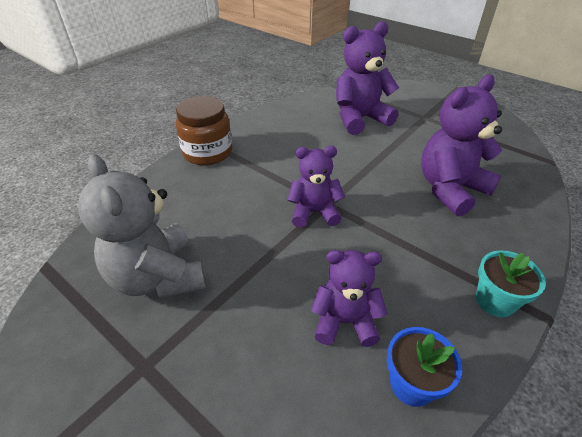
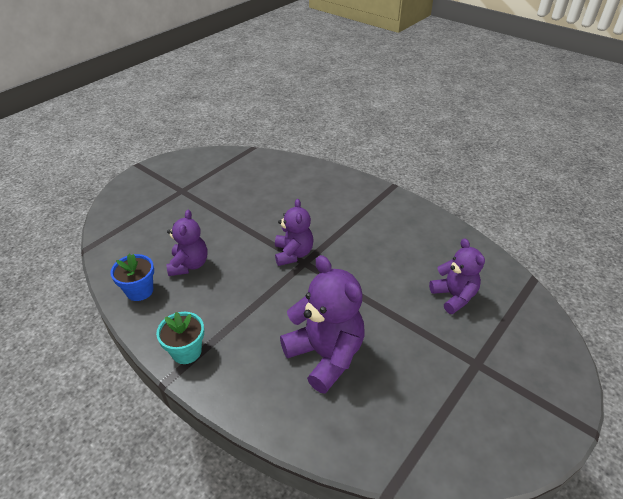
camera: 90 degrees right, 0 degrees up
grey teddy bear [78,154,206,299] -> none
brown jar [176,96,232,165] -> none
purple teddy bear [336,21,399,135] -> purple teddy bear [429,238,485,314], size x0.63

